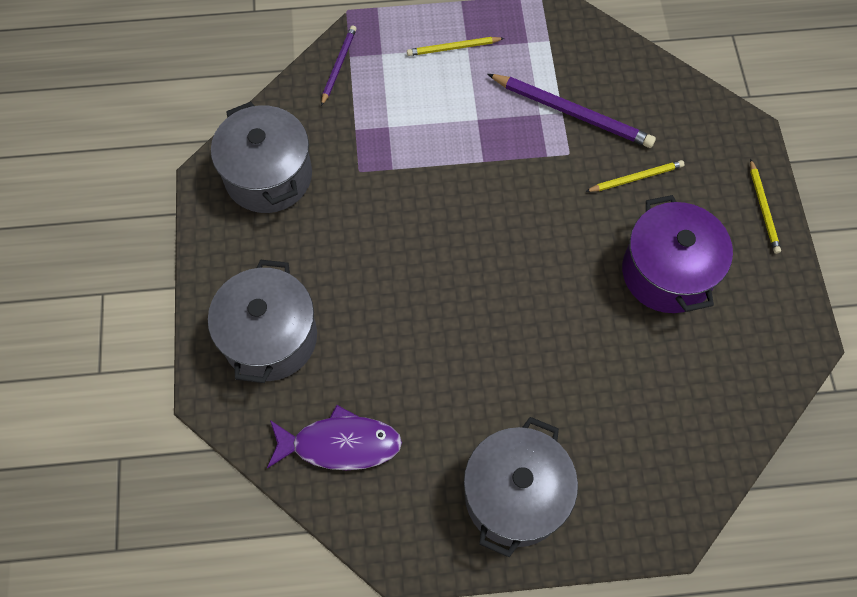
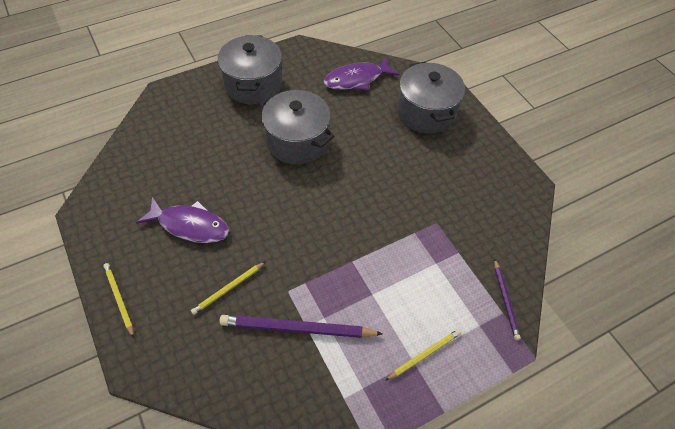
camera: 155 degrees right, 10 degrees down
grey pot [211,102,312,213] -> grey pot moved to [260,90,334,164]
purple pot [622,195,733,313] -> purple fish [136,197,229,243]

